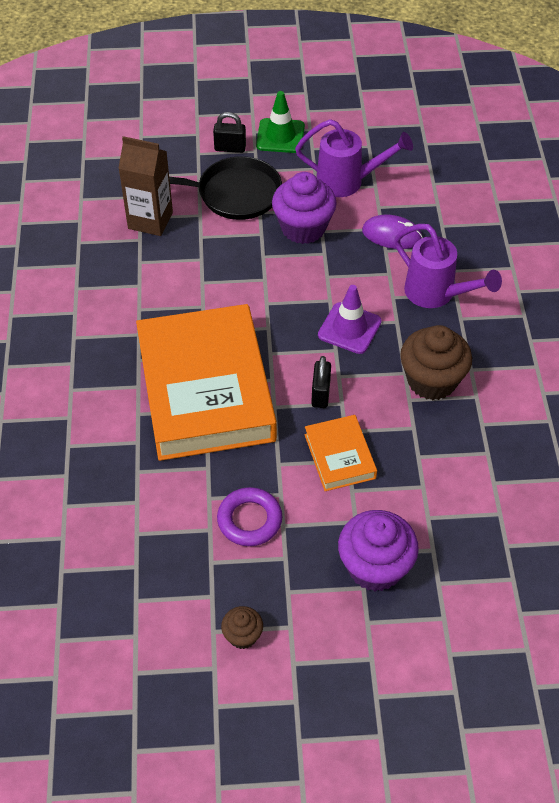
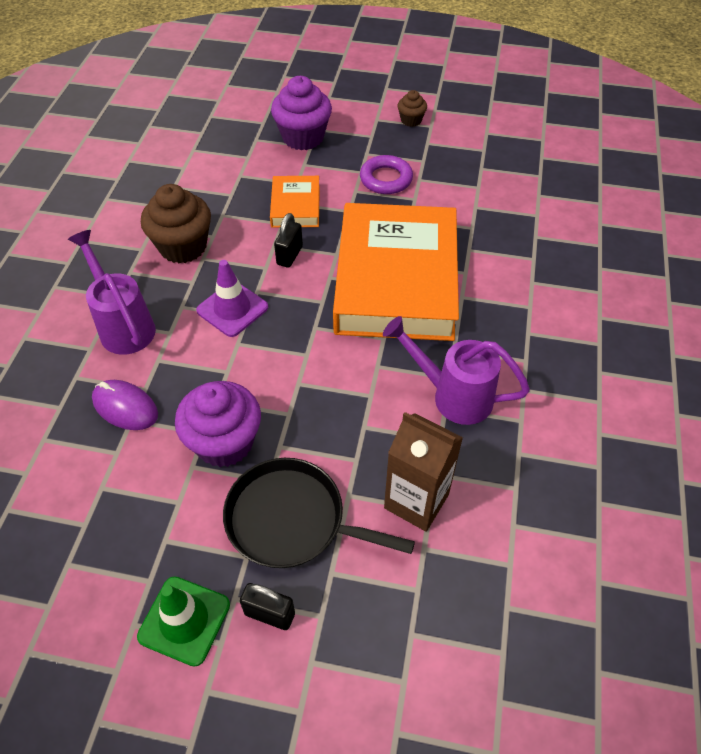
camera: 165 degrees left, 0 degrees up
purple watering can [295,119,413,197] -> purple watering can moved to [383,316,530,425]

